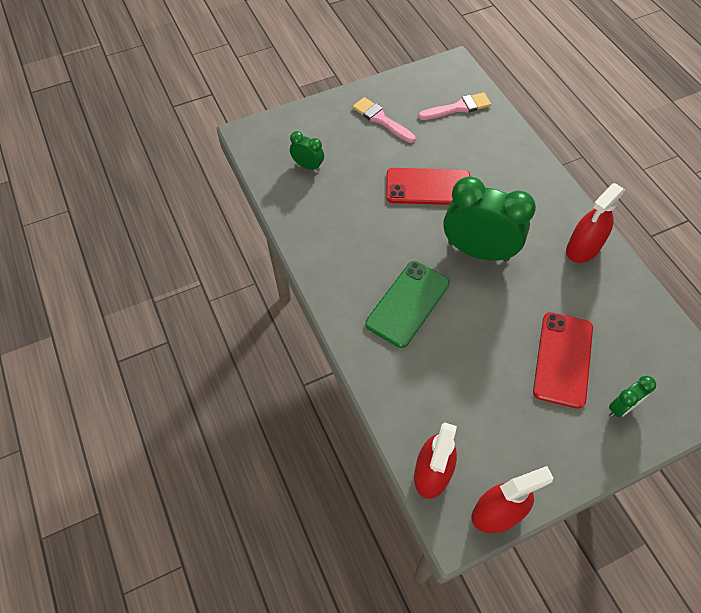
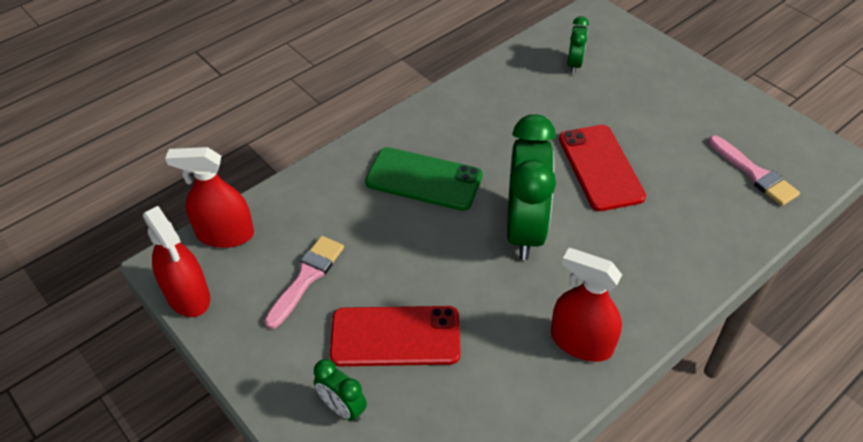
camera: 75 degrees right, 10 degrees down
pink brush [352,97,416,143] -> pink brush moved to [264,236,344,329]

